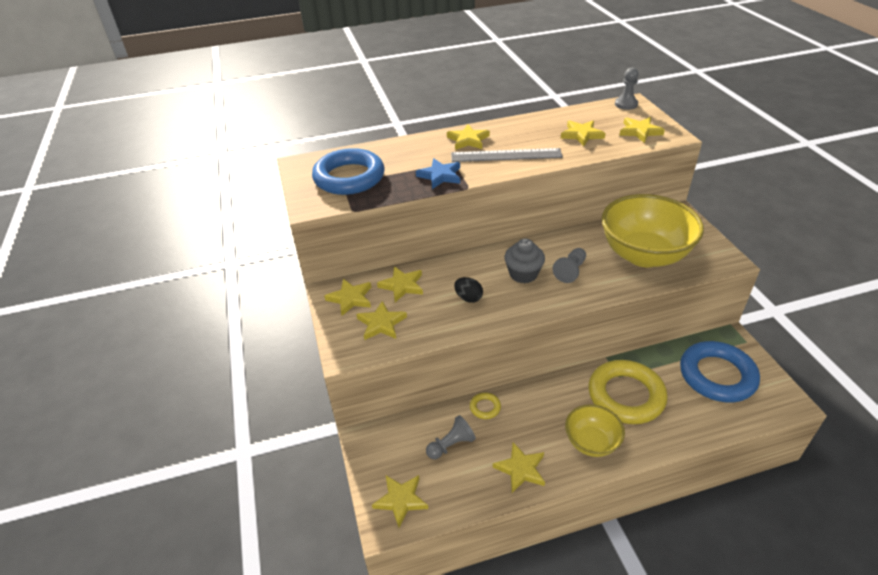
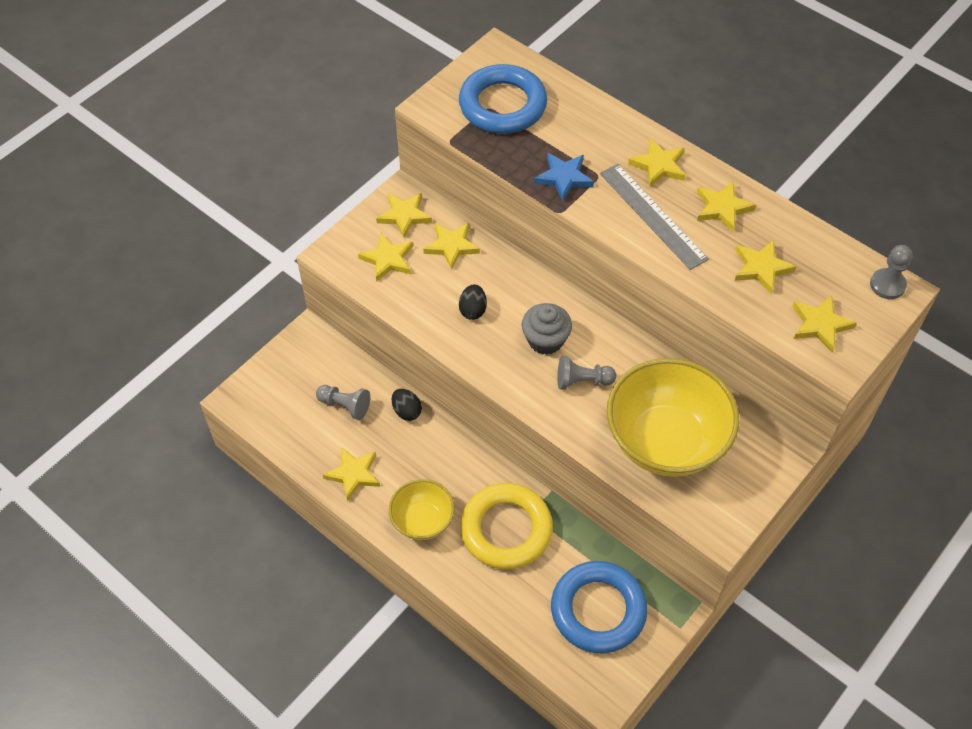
camera: 55 degrees right, 15 degrees up
yellow star [372,475,428,527] -> yellow star moved to [697,181,756,232]
yellow ring [470,392,501,419] -> black egg [392,389,422,421]

